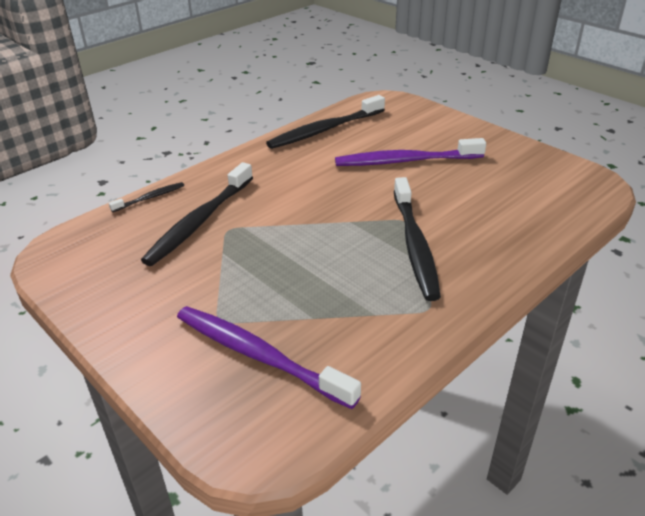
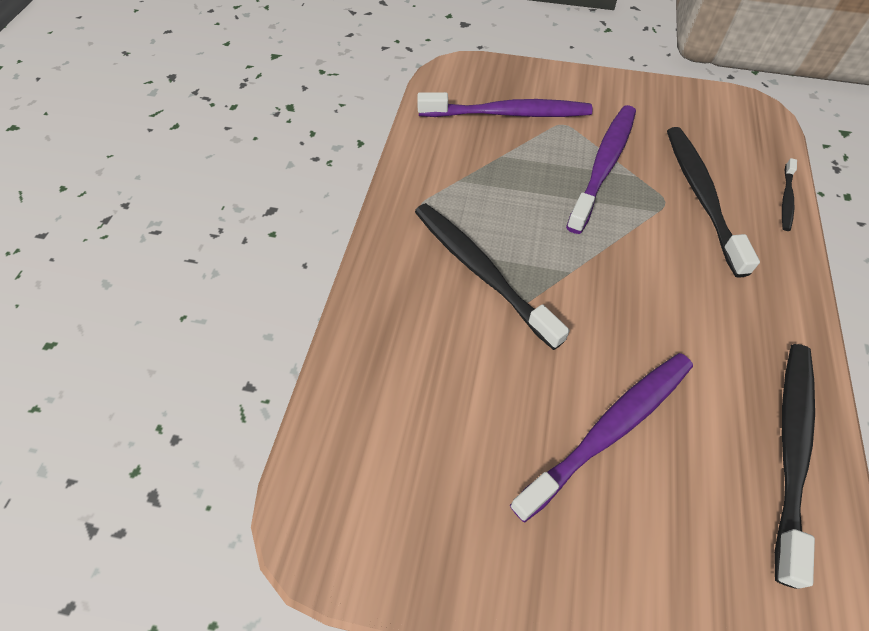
camera: 145 degrees right, 20 degrees up
none -> purple toothbrush [566,105,636,234]

